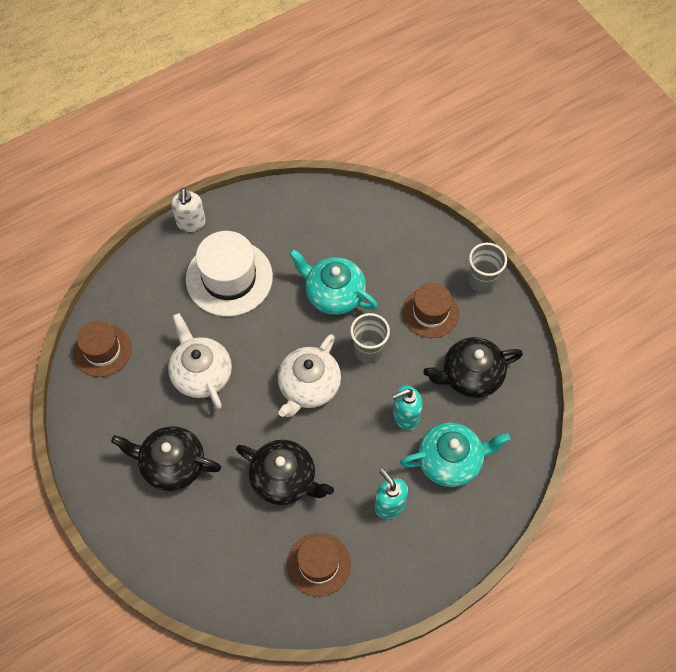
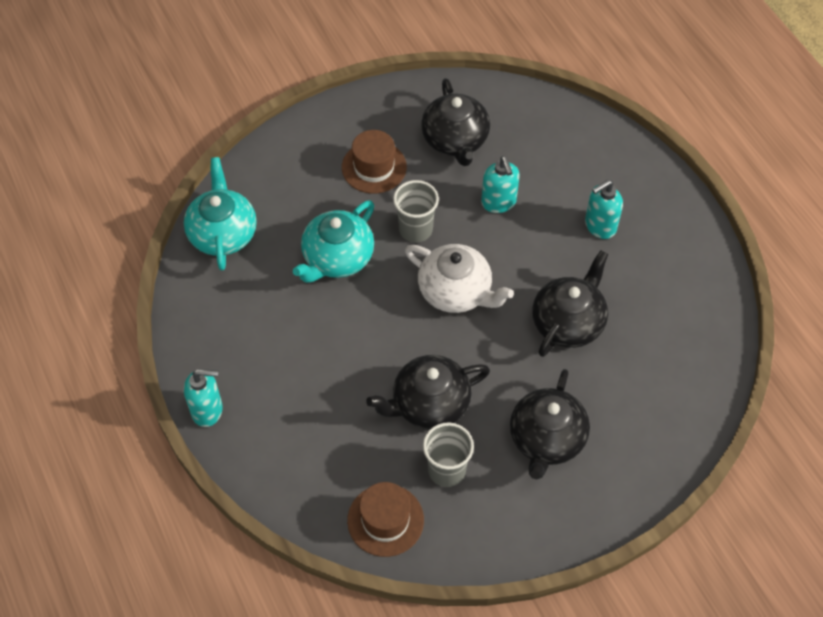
camera: 85 degrees left, 5 degrees down
white teapot [168,313,232,409] -> black teapot [366,355,490,430]
white soap dispenser [171,188,206,232] -> turquoise soap dispenser [184,369,223,427]
white hat [186,231,273,316] -> none
brown hat [287,533,351,597] -> none
turquoise teapot [400,423,510,487] -> turquoise teapot moved to [184,157,257,271]
grey cup [468,243,507,293] -> grey cup moved to [423,422,474,487]

